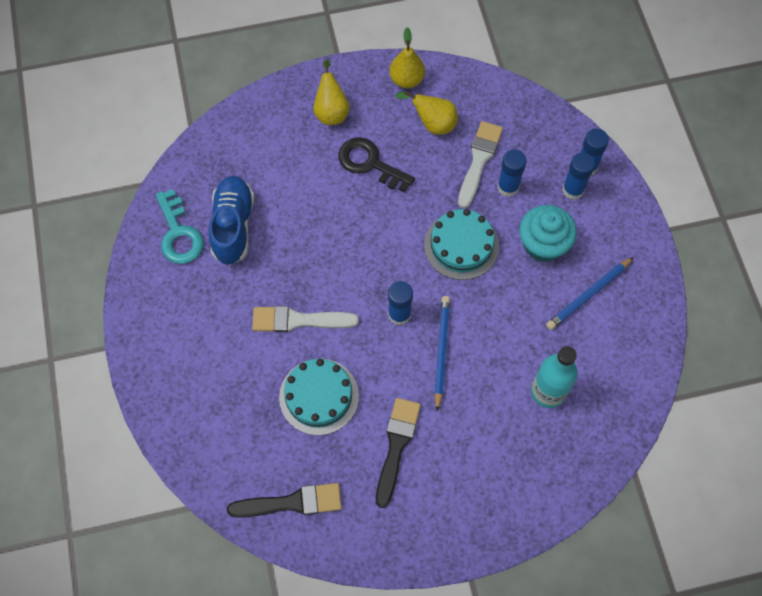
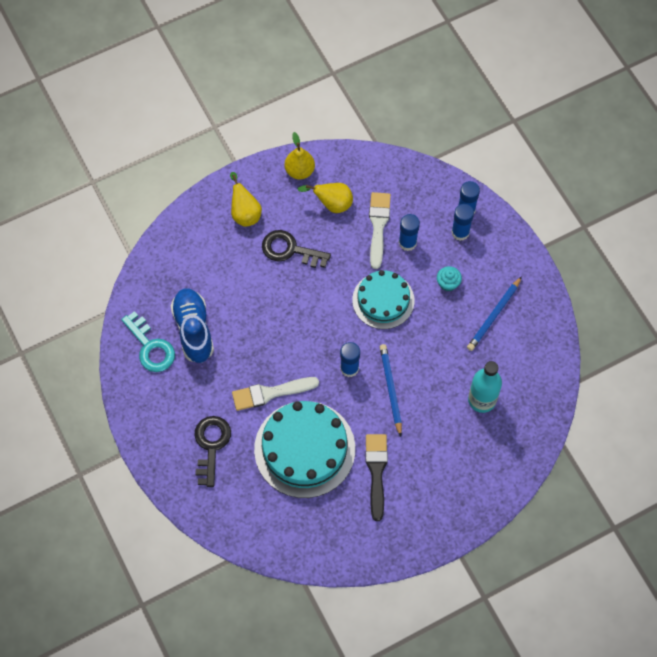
camera: 15 degrees left, 0 degrees up
black brush [227,483,342,518] -> none
turquoise cake [279,358,359,436] -> turquoise cake [254,401,355,498], size x1.56
turquoise cupcake [519,205,577,262] -> turquoise cupcake [437,266,462,292], size x0.54
none -> black key [195,416,231,487]

